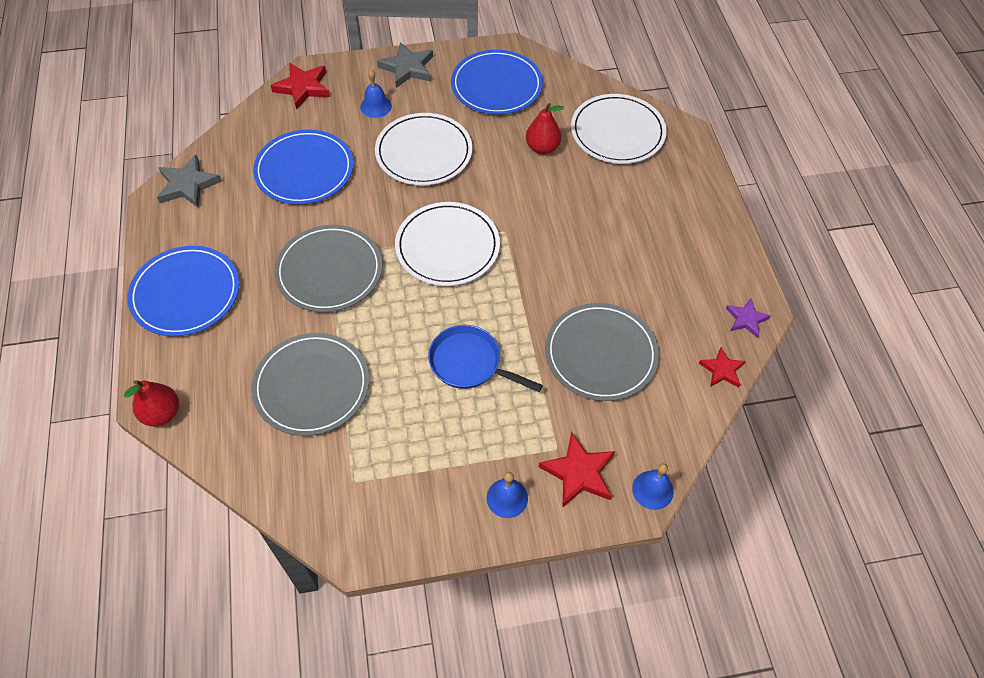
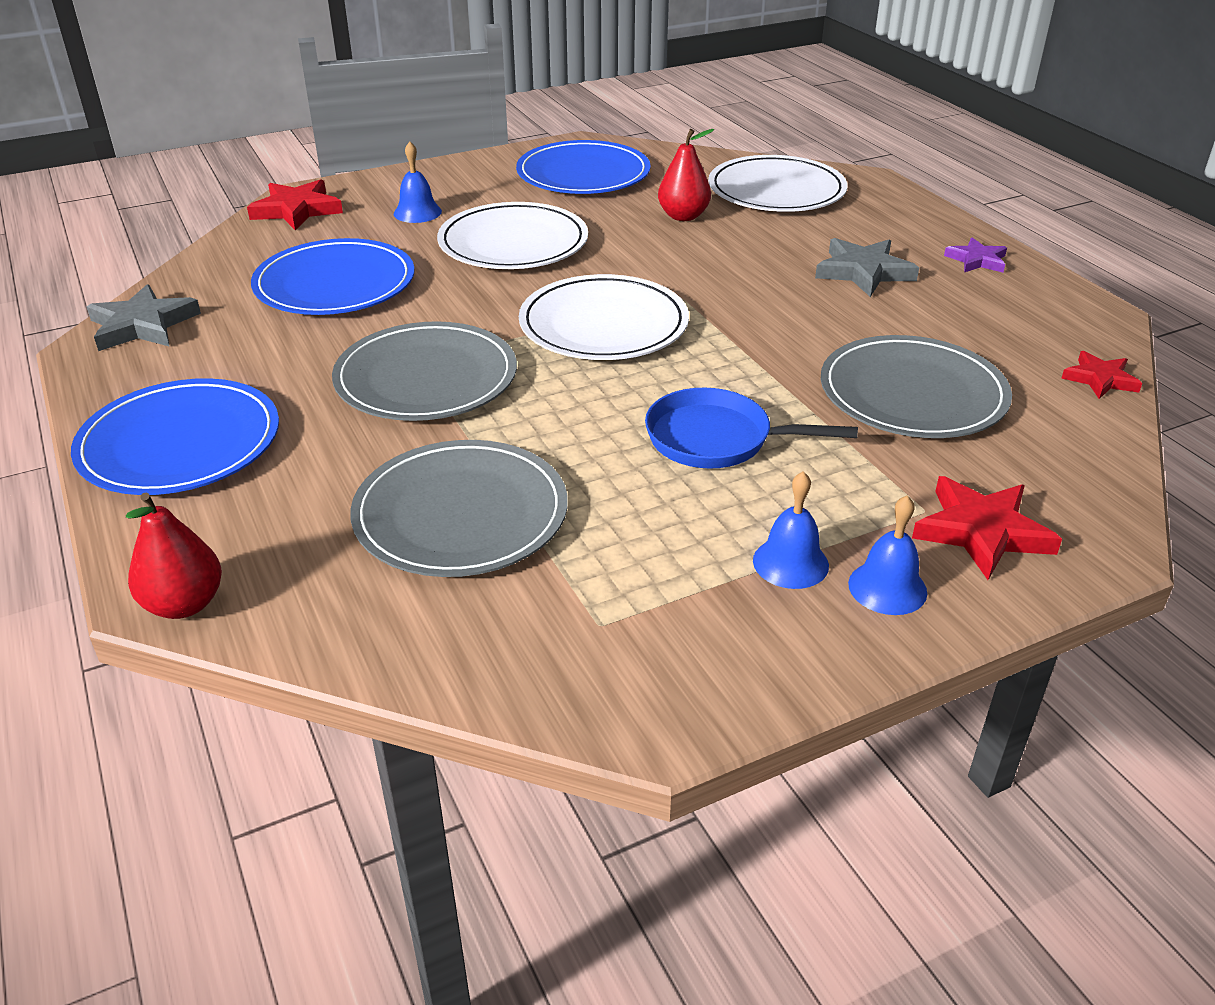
camera: 15 degrees left, 20 degrees down
grey star [377,42,433,88] -> grey star moved to [815,238,919,297]
blue bell [632,463,674,510] -> blue bell moved to [753,471,829,589]
purple star [726,298,771,338] -> purple star moved to [944,237,1007,273]

